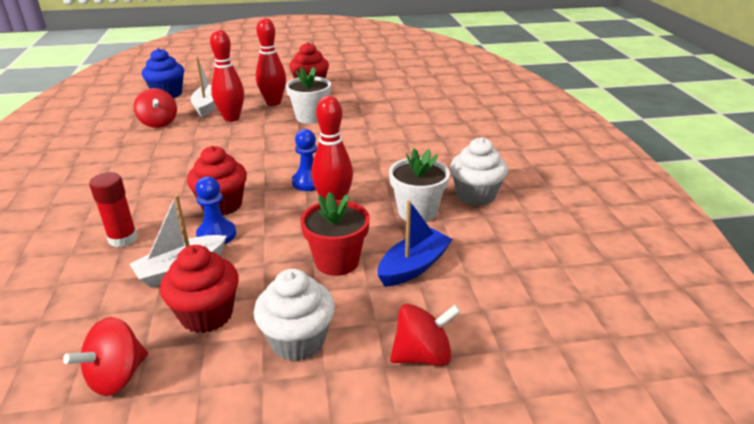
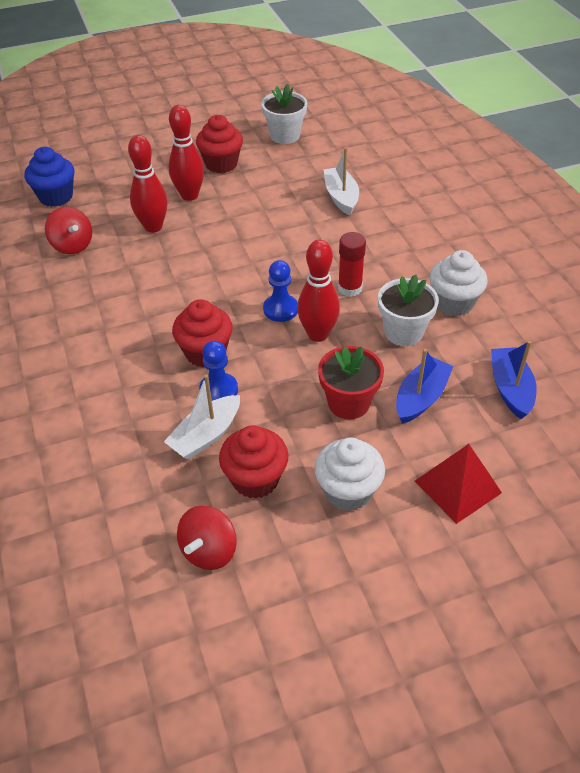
camera: 10 degrees left, 15 degrees up
red glue stick [89,172,138,247] -> red glue stick moved to [338,232,366,297]
white boat [190,57,216,117] -> white boat moved to [323,147,359,216]
white flower pot [286,67,331,124] -> white flower pot moved to [261,84,307,144]
red spinning top [390,304,461,366] -> red pyramid [415,444,502,524]
none -> blue boat [491,341,537,419]

